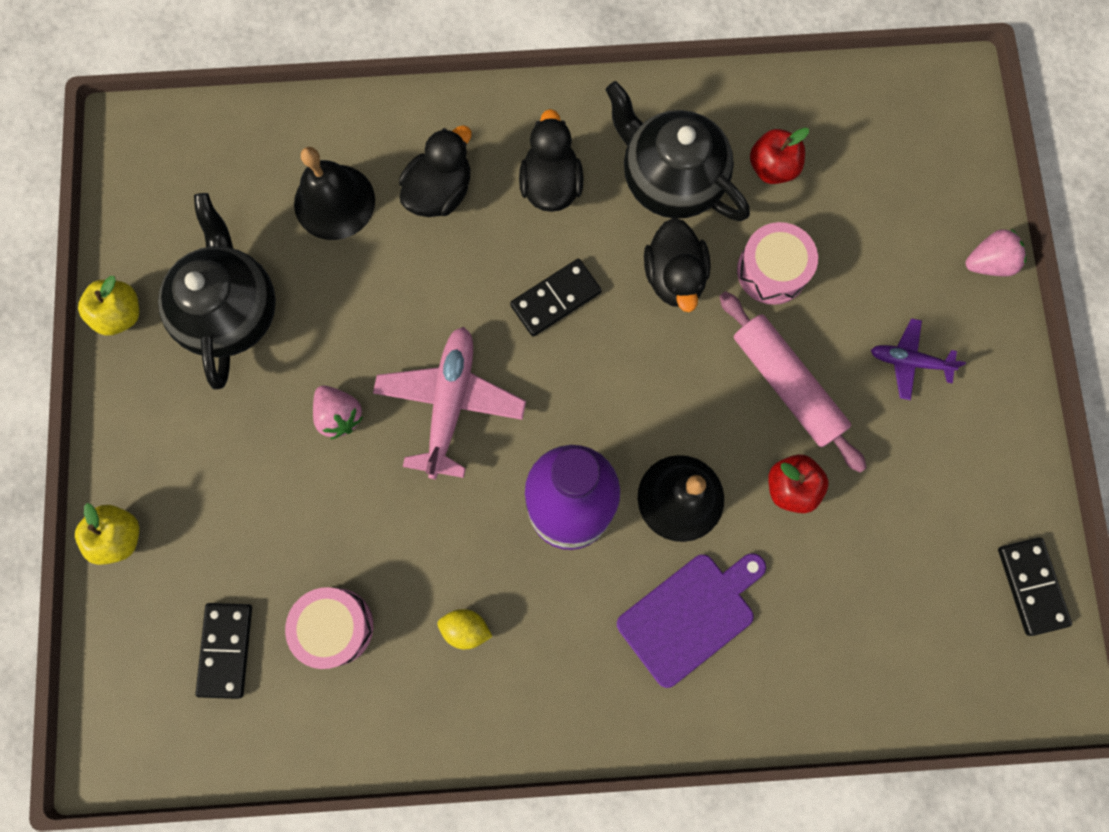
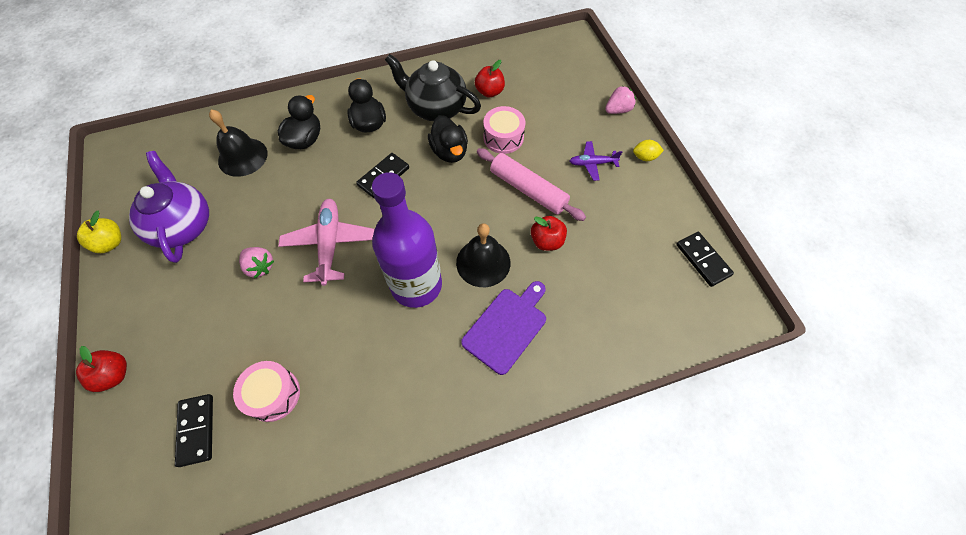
camera: 15 degrees left, 15 degrees down
yellow apple [75,503,139,565] -> red apple [76,346,127,392]
black teapot [158,193,276,389] -> purple teapot [129,151,209,263]
yellow lemon [438,609,492,649] -> yellow lemon moved to [633,140,664,161]

